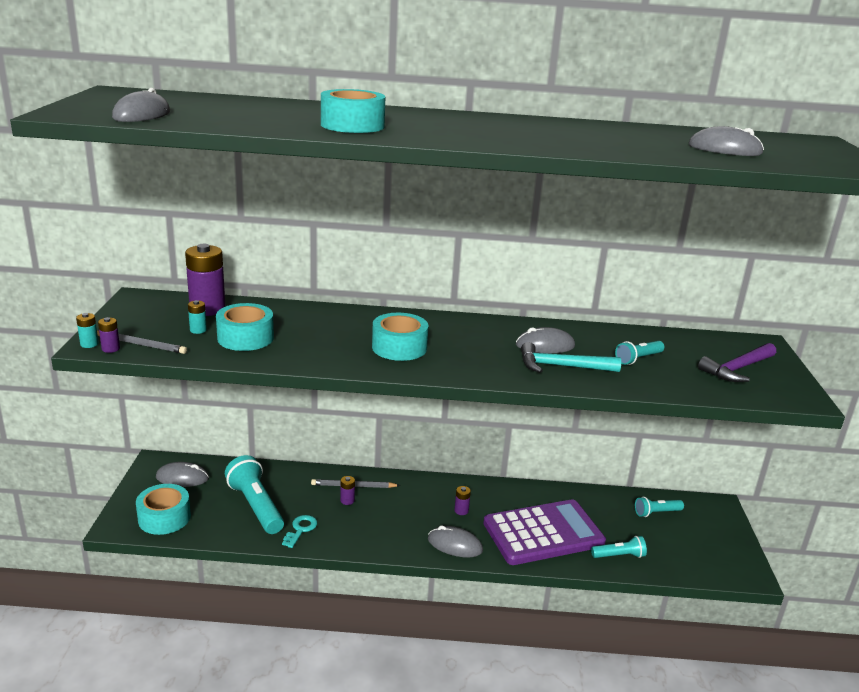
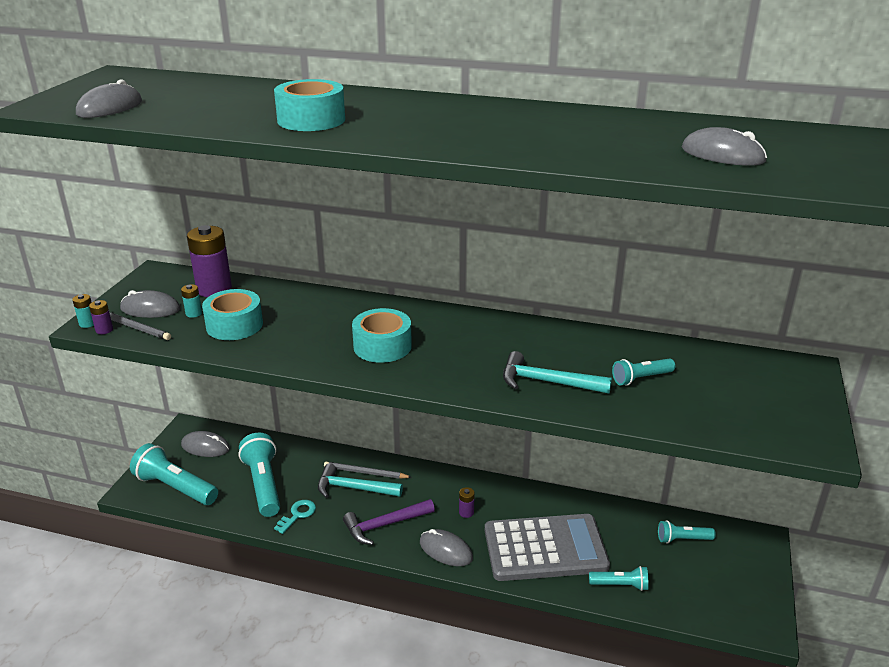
camera: 15 degrees right, 5 degrees up
turquoise tape [136,484,191,535] -> turquoise flashlight [130,443,218,505]
purple battery [340,476,355,505] -> turquoise hammer [318,463,403,498]
purple calculator [483,499,606,565] -> grey calculator [485,514,610,581]
grey mouse [516,327,575,353] -> grey mouse moved to [120,290,181,318]
purple hammer [698,343,776,382] -> purple hammer moved to [343,499,435,545]

